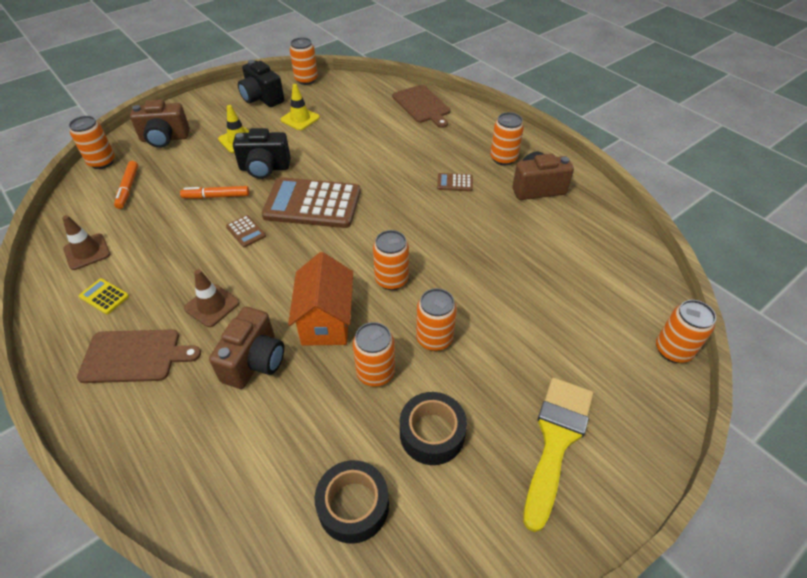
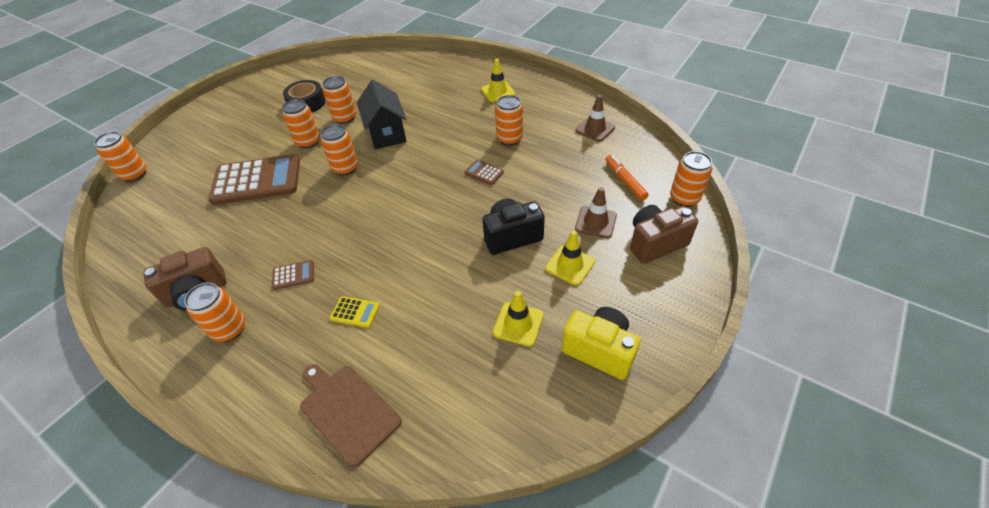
camera: 165 degrees right, 0 degrees up
brown cutting board [77,329,201,383] -> yellow traffic cone [481,59,515,102]
yellow calculator [79,278,129,314] -> yellow calculator moved to [330,296,380,328]
orange marker [180,186,249,199] -> none
brown traffic cone [184,269,239,327] -> brown traffic cone moved to [575,187,617,238]
brown camera [209,307,284,389] -> none
black camera [238,60,284,107] -> yellow camera [562,307,640,380]
brown calculator [262,177,360,228] -> brown calculator moved to [208,154,300,205]
orange house [288,252,353,346] -> black house [357,80,407,149]
orange can [290,37,318,85] -> orange can moved to [495,95,523,146]
black tape [315,460,389,544] -> none
yellow brush [523,378,593,532] -> none

